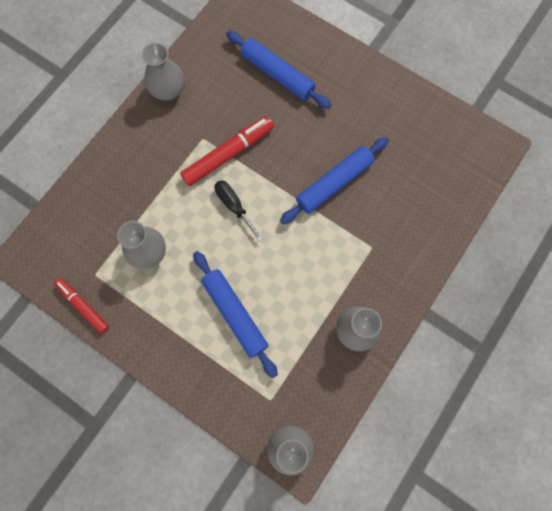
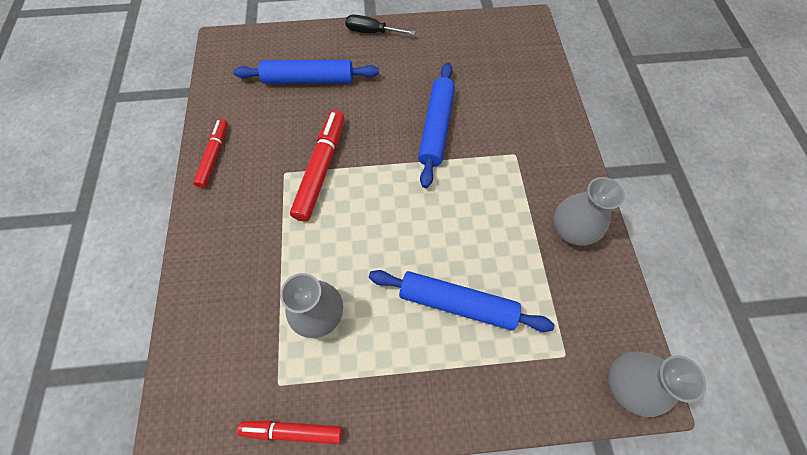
camera: 40 degrees left, 10 degrees down
grey vase [142,43,184,101] -> red marker [193,119,228,188]
black screwdriver [215,180,263,241] -> black screwdriver moved to [345,14,415,35]

